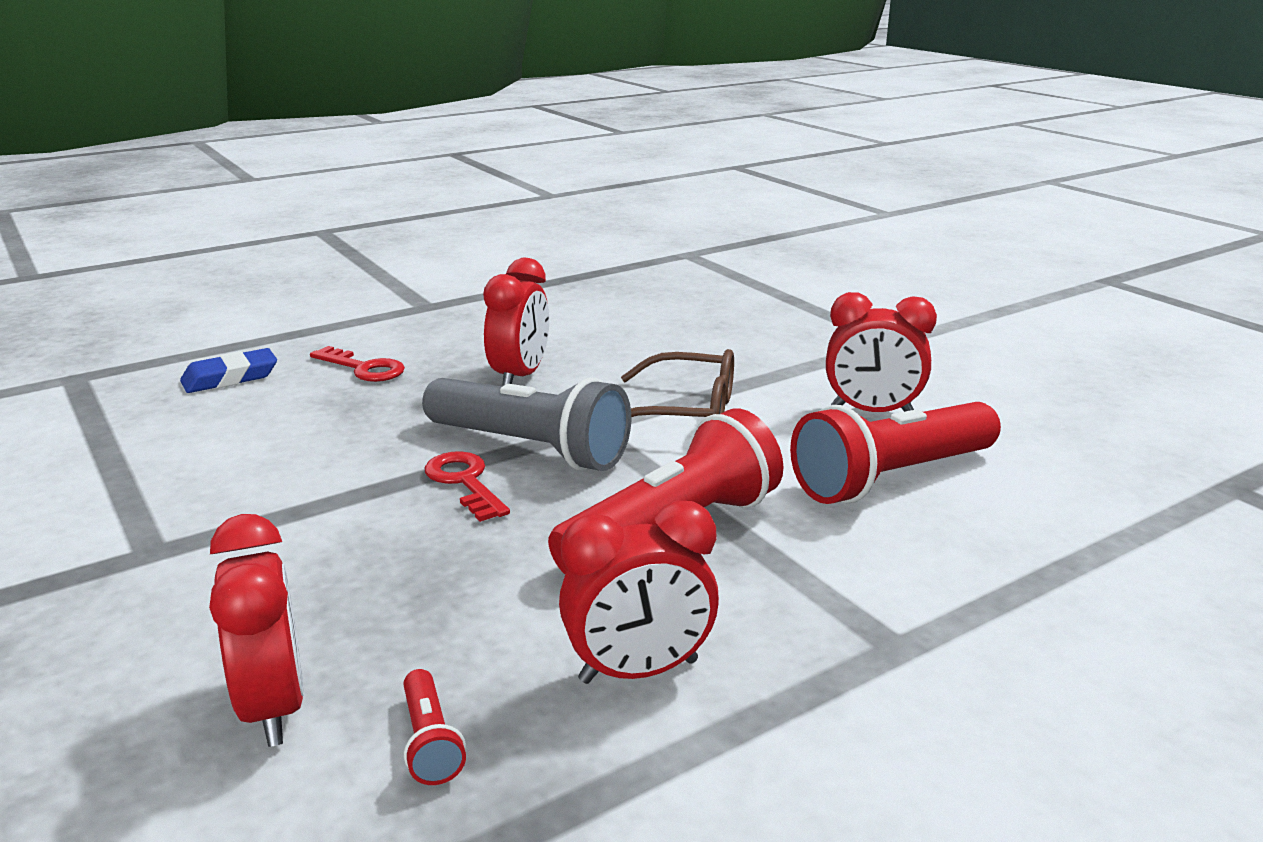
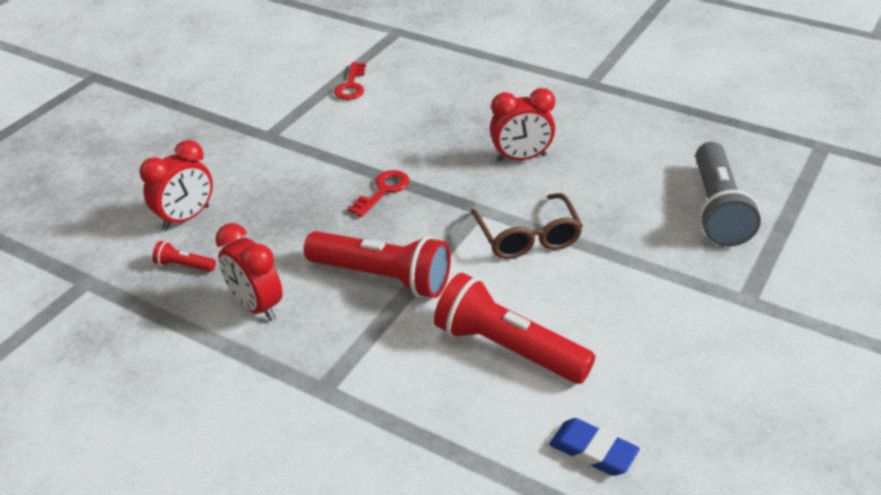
camera: 65 degrees right, 15 degrees up
blue eraser [180,348,277,393] -> blue eraser moved to [549,418,640,476]
red key [310,346,405,382] -> red key moved to [334,62,366,100]
red flashlight [404,669,466,785] -> red flashlight turned 60 degrees clockwise [152,241,216,272]
grey flashlight [422,377,631,471] -> grey flashlight moved to [696,142,761,247]
red clock [826,292,937,412] -> none

